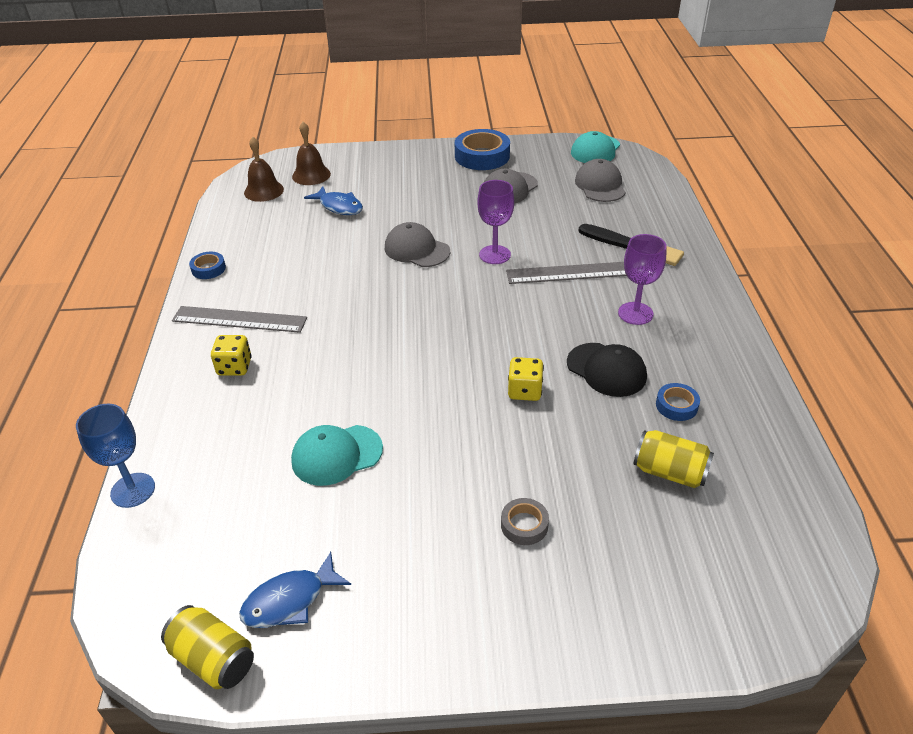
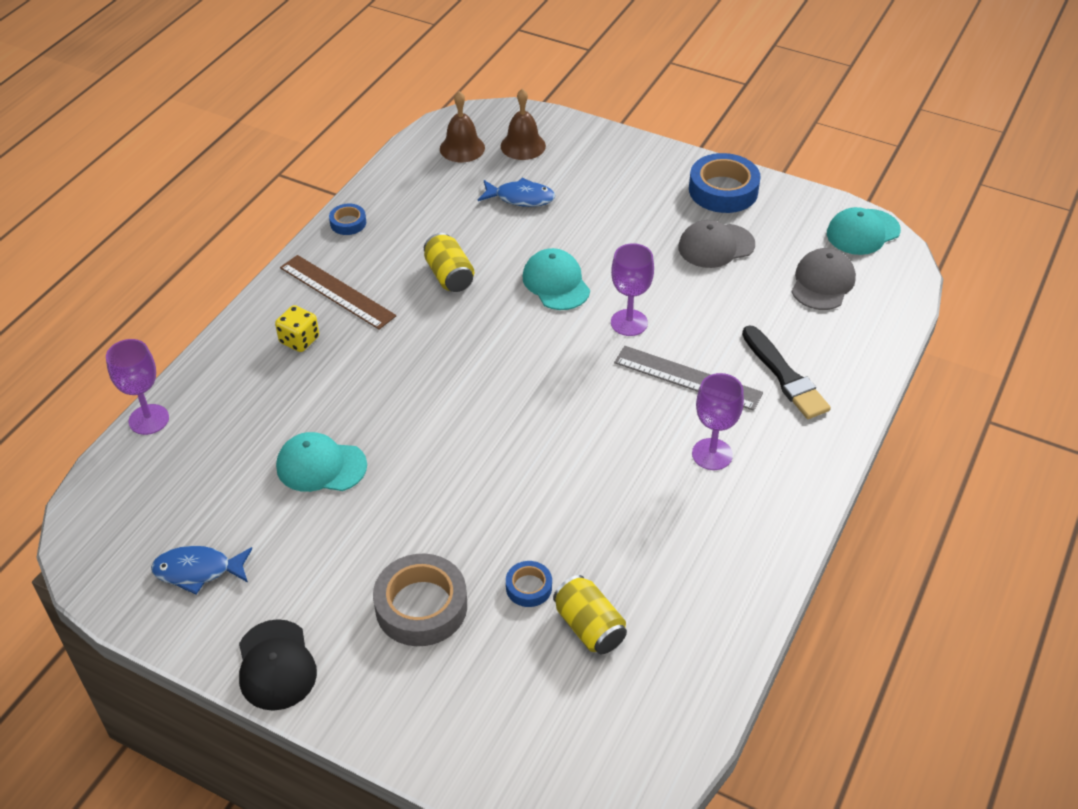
camera: 30 degrees right, 5 degrees up
blue goblet [76,404,155,508] -> purple goblet [106,339,169,435]
yellow can [161,605,254,689] -> yellow can moved to [424,233,474,292]
grey ruler [172,306,307,333] -> brown ruler [280,255,396,329]
blue fish [304,187,363,215] -> blue fish turned 60 degrees counterclockwise [478,178,555,207]
grey cap [385,222,450,267] -> turquoise cap [523,248,590,310]
grey tape [501,498,549,545] -> grey tape [373,553,467,646], size x1.96
yellow dice [508,357,544,401] -> none
black cap [567,343,647,397] -> black cap moved to [239,619,317,711]
blue tape [656,383,700,421] -> blue tape moved to [506,561,552,607]

